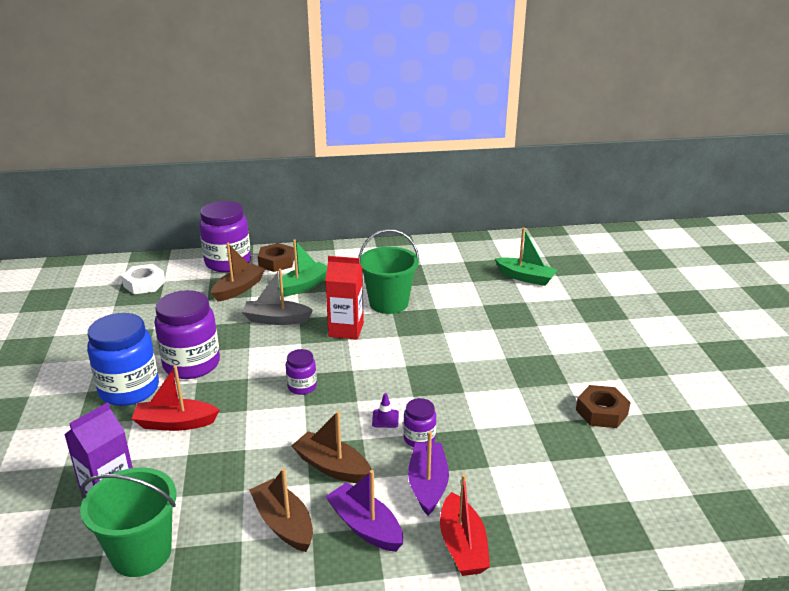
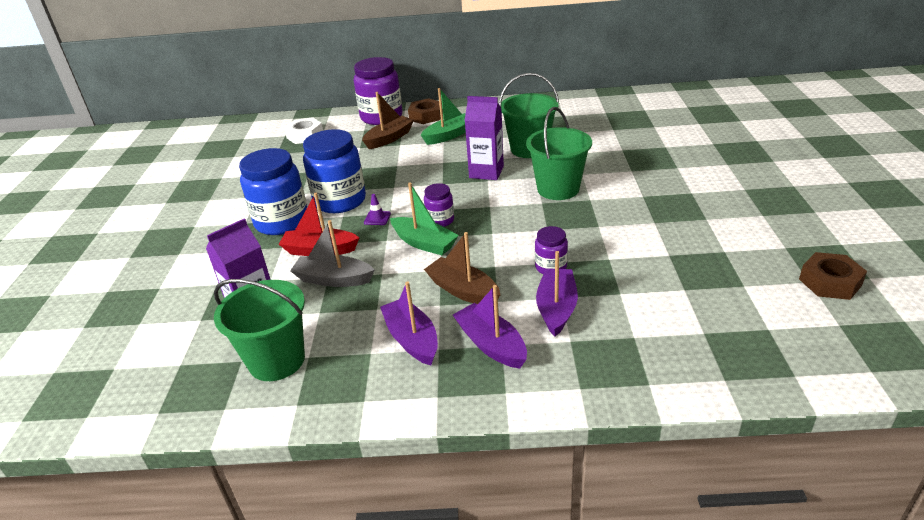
camera: 10 degrees right, 5 degrees up
purple jar [154,290,220,379] -> blue jar [303,129,366,213]
grey boat [242,269,313,325] -> grey boat moved to [290,220,375,287]
brown boat [249,468,313,552] -> purple boat [380,281,438,365]
red carton [325,256,364,339] -> purple carton [465,96,504,180]
purple traffic cone [372,393,399,428] -> purple traffic cone moved to [364,194,391,225]
red boat [440,474,490,576] -> none
green boat [495,228,558,286] -> green boat moved to [390,182,459,255]
brown nut [576,385,631,428] -> brown nut moved to [799,252,867,300]
none -> green bucket [526,107,592,200]

